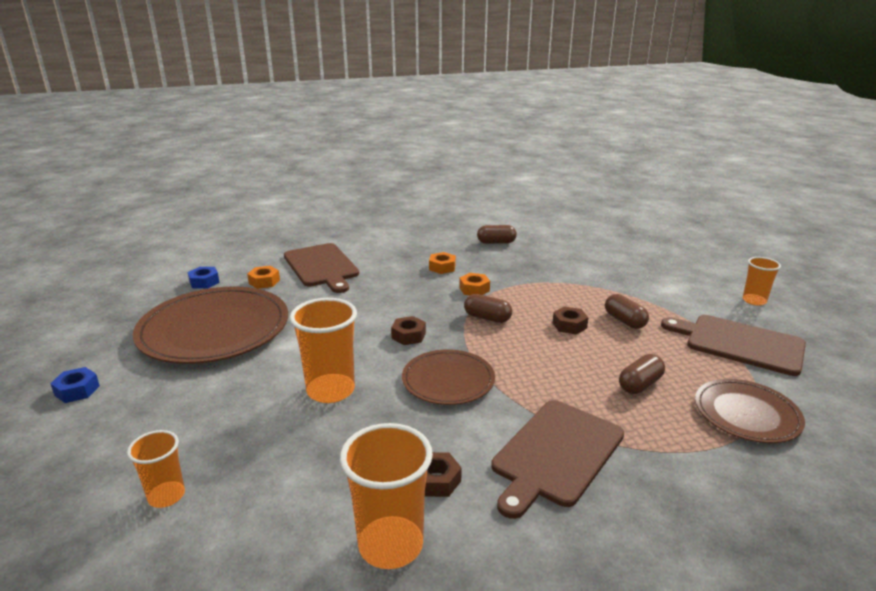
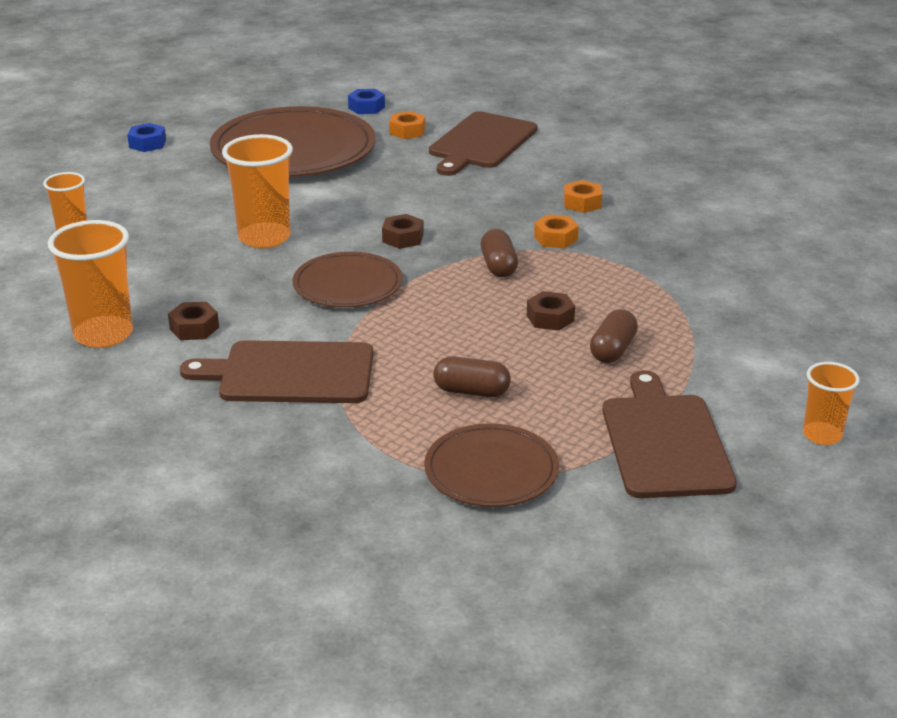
camera: 55 degrees right, 5 degrees up
brown capsule [477,225,517,244] -> none

